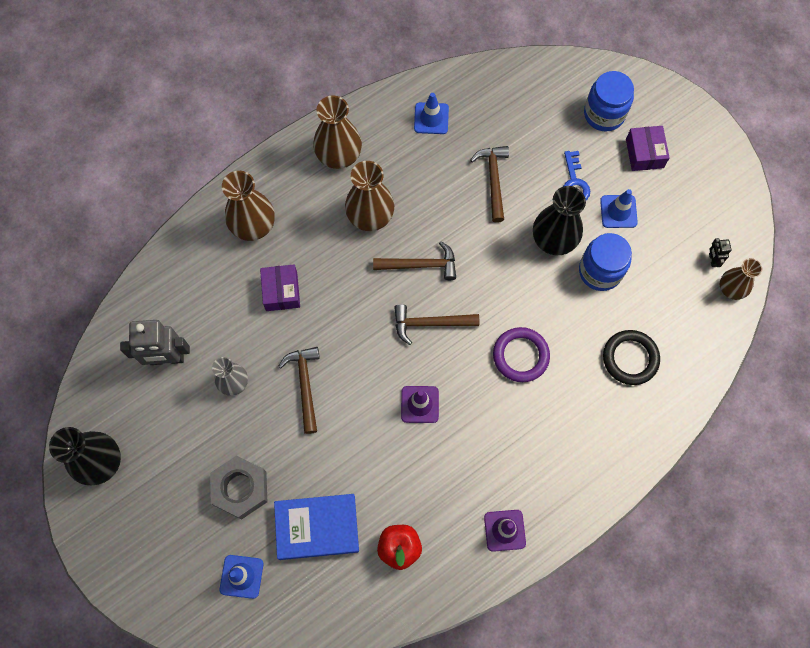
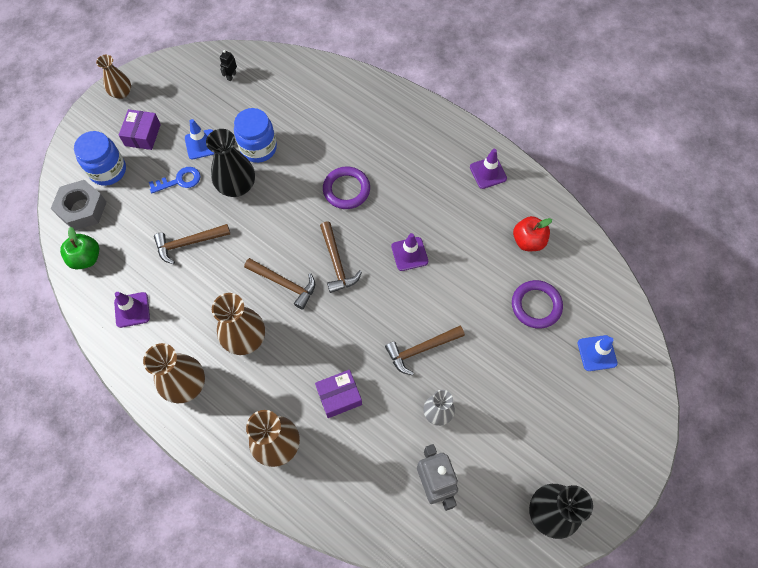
camera: 105 degrees left, 5 degrees down
grey nut [210,456,267,520] -> grey nut moved to [51,180,107,230]
blue book [274,494,359,560] -> purple ring [512,280,563,329]
brown hammer [373,241,456,280] -> brown hammer turned 135 degrees clockwise [244,258,315,310]
blue traffic cone [414,93,449,134] -> purple traffic cone [114,292,150,328]
black ring [603,330,660,385] -> none
purple box [626,126,670,171] -> purple box turned 60 degrees counterclockwise [119,109,161,150]
black robot [709,238,732,267] -> black robot turned 135 degrees clockwise [220,50,237,81]
brown vase [720,258,762,300] -> brown vase moved to [96,55,131,99]
none -> green apple [60,227,99,269]

